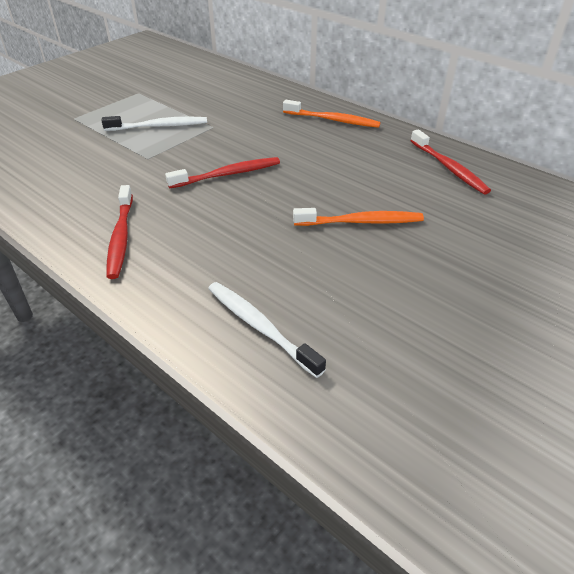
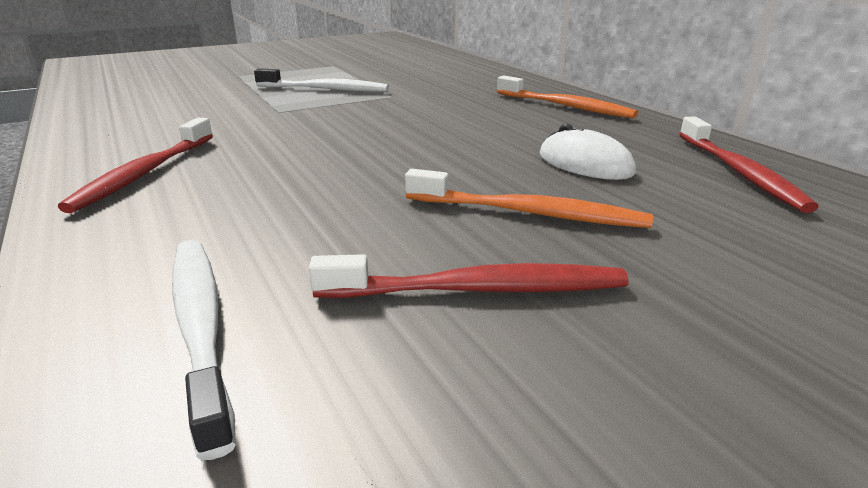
camera: 20 degrees right, 15 degrees down
red toothbrush [165,157,280,188] -> red toothbrush moved to [309,254,629,298]
none -> white mouse [540,124,636,180]

